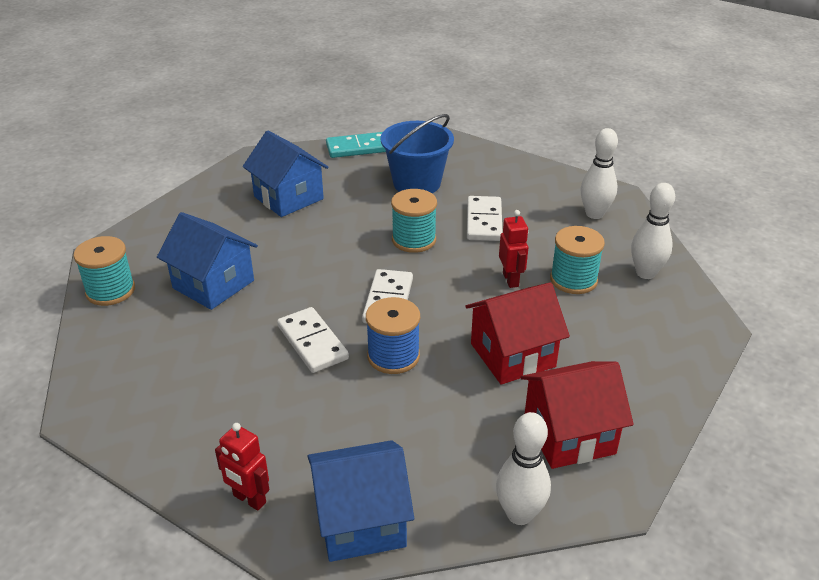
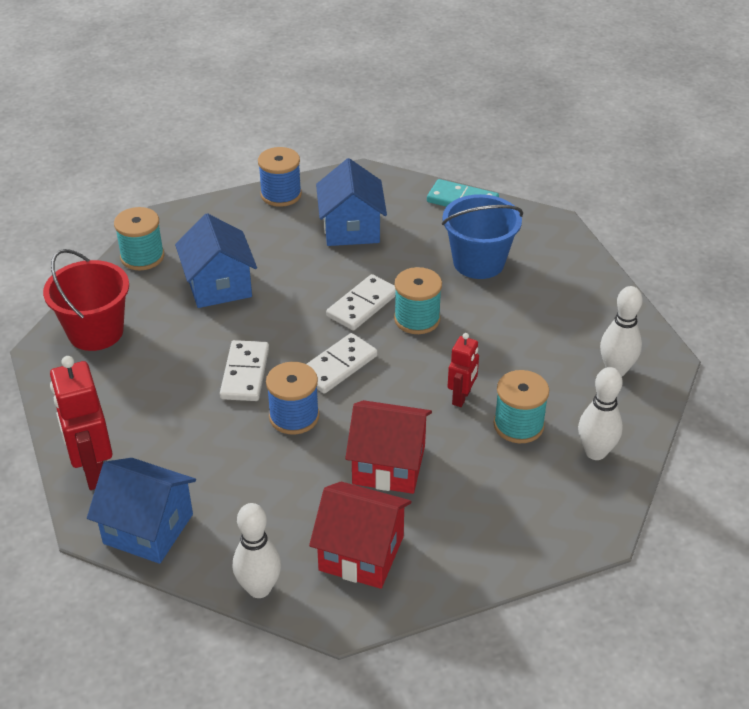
camera: 35 degrees right, 5 degrees up
red robot [215,423,269,511] -> red robot [50,356,112,490], size x1.71
white domino [467,196,503,241] -> white domino moved to [326,274,396,330]
none -> red bucket [43,249,129,351]
none -> blue spool [258,147,302,207]

